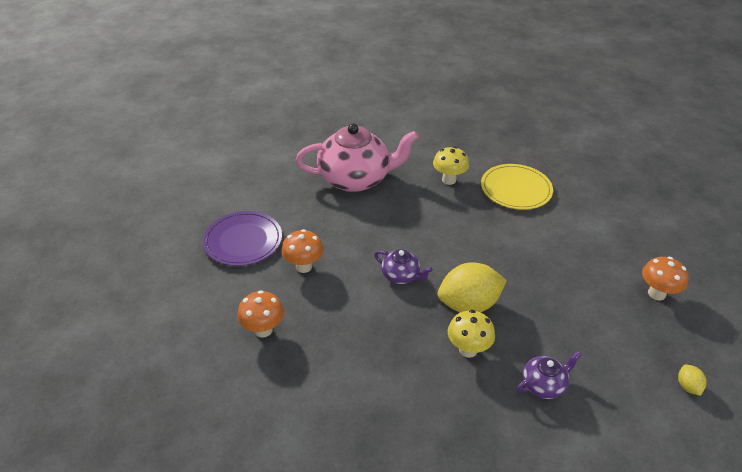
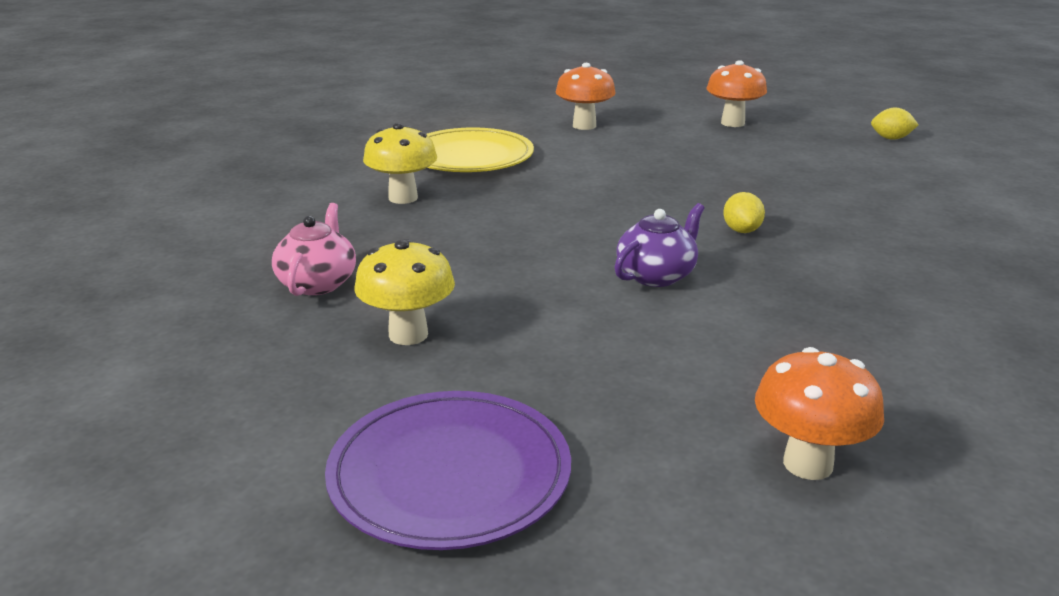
camera: 75 degrees left, 15 degrees down
orange mushroom [281,229,324,273] -> orange mushroom moved to [555,63,616,130]
pink teapot [296,123,419,192] -> pink teapot [272,203,356,296], size x0.46
yellow lemon [438,262,507,312] -> yellow lemon [723,192,765,233], size x0.44
yellow mushroom [448,310,495,358] -> yellow mushroom moved to [354,239,455,345]
purple teapot [517,351,581,399] -> none

